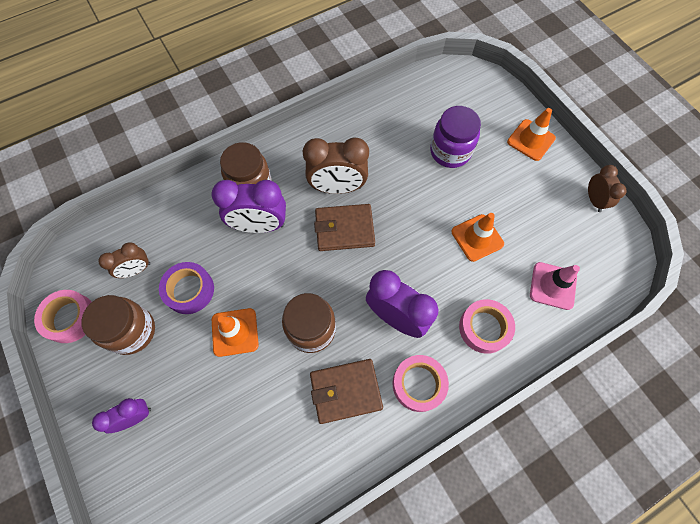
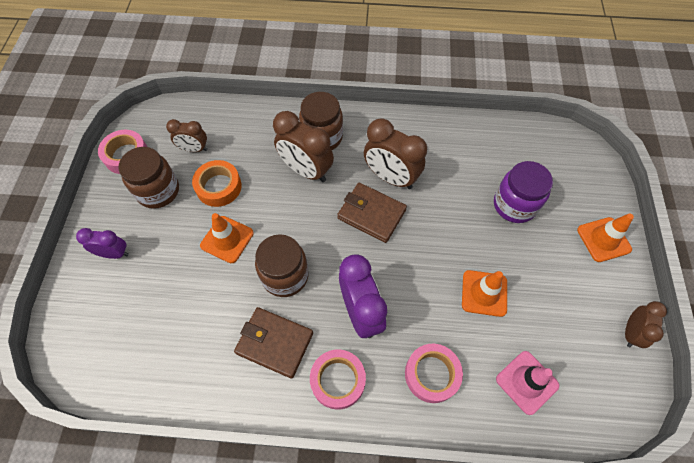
camera: 35 degrees right, 5 degrees down
purple tape [159,262,214,314] -> orange tape [192,160,242,207]
purple clock [211,180,286,233] -> brown clock [273,111,334,182]

